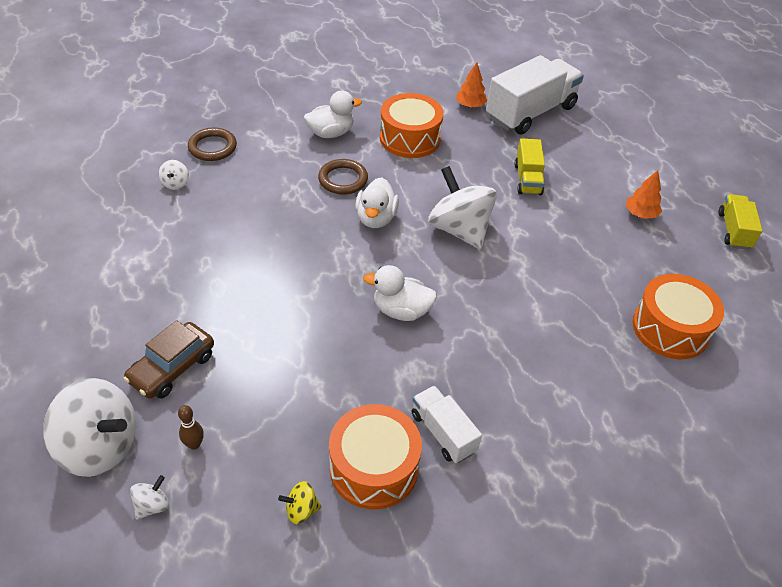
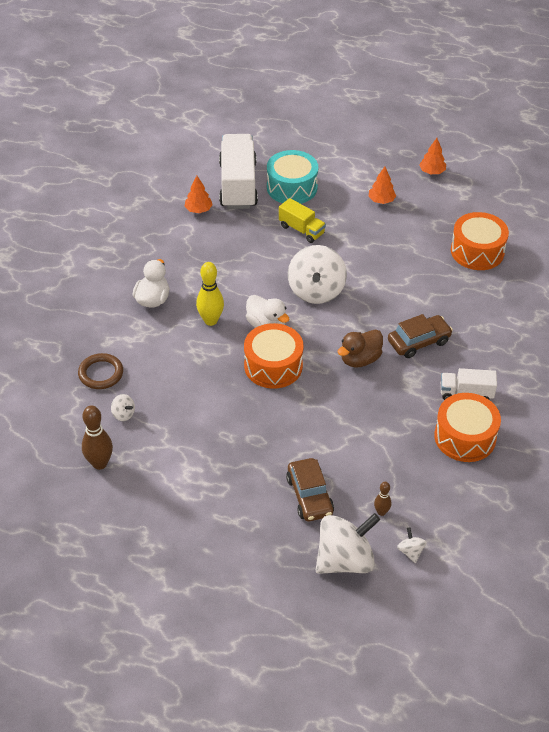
camera: 50 degrees left, 0 degrees up
yellow spinning top [278,481,321,524] -> none
brown ring [318,159,368,195] -> yellow bowling pin [196,262,224,326]
white duck [363,265,437,321] -> brown duck [338,330,383,368]
orange drum [380,93,444,158] -> orange drum moved to [244,323,304,389]
white spinning top [428,166,497,249] -> white spinning top turned 90 degrees counterclockwise [288,245,347,304]
yellow truck [718,194,763,250] -> orange tree [419,138,446,174]
none -> brown bowling pin [82,405,113,470]
none -> turquoise drum [267,150,318,204]
none -> brown car [388,314,453,358]

